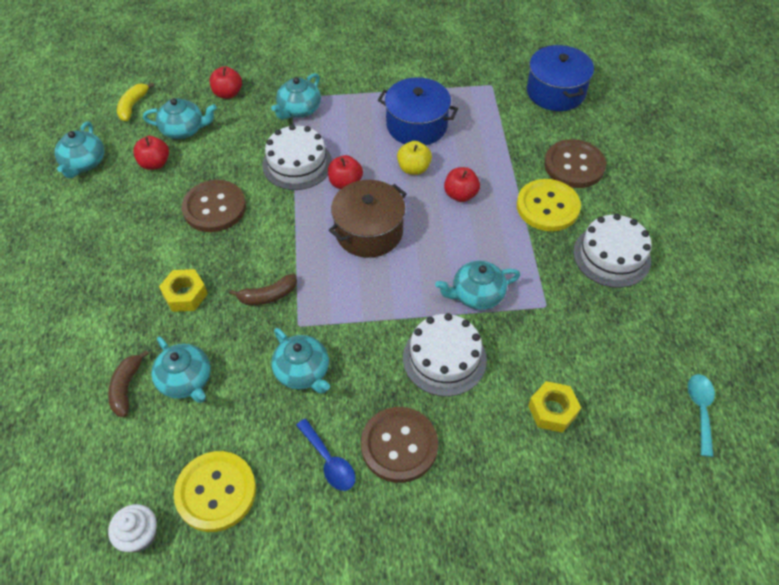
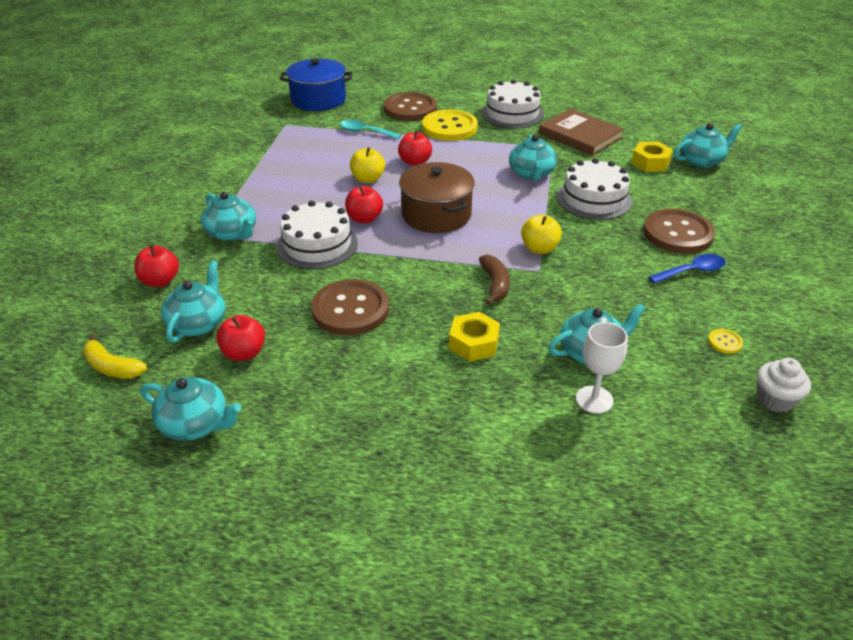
camera: 75 degrees left, 15 degrees down
brown banana [108,350,149,417] -> white goblet [576,322,628,414]
yellow button [174,451,256,532] -> yellow button [708,329,743,354], size x0.41
turquoise teapot [271,328,330,394] -> turquoise teapot moved to [674,123,742,168]
blue pot [378,77,458,145] -> none
turquoise spoon [688,374,715,457] -> turquoise spoon moved to [340,120,401,139]
none -> yellow apple [521,215,562,254]
none -> brown book [539,109,624,156]

